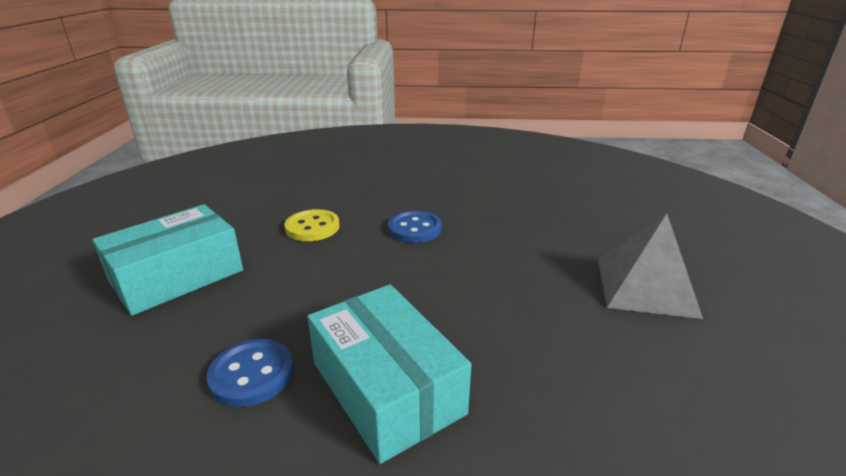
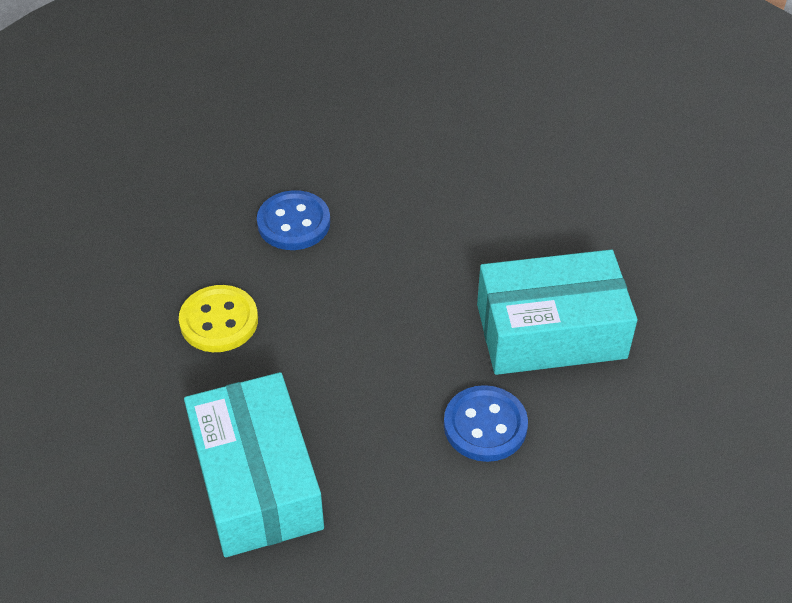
camera: 65 degrees left, 20 degrees up
grey pyramid [598,213,703,319] -> none

